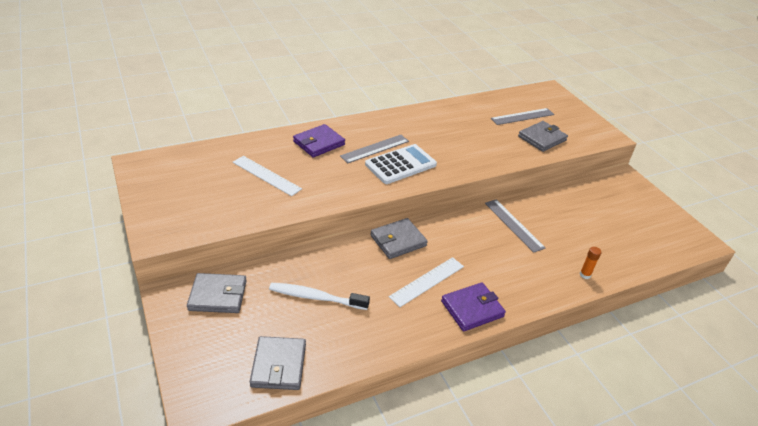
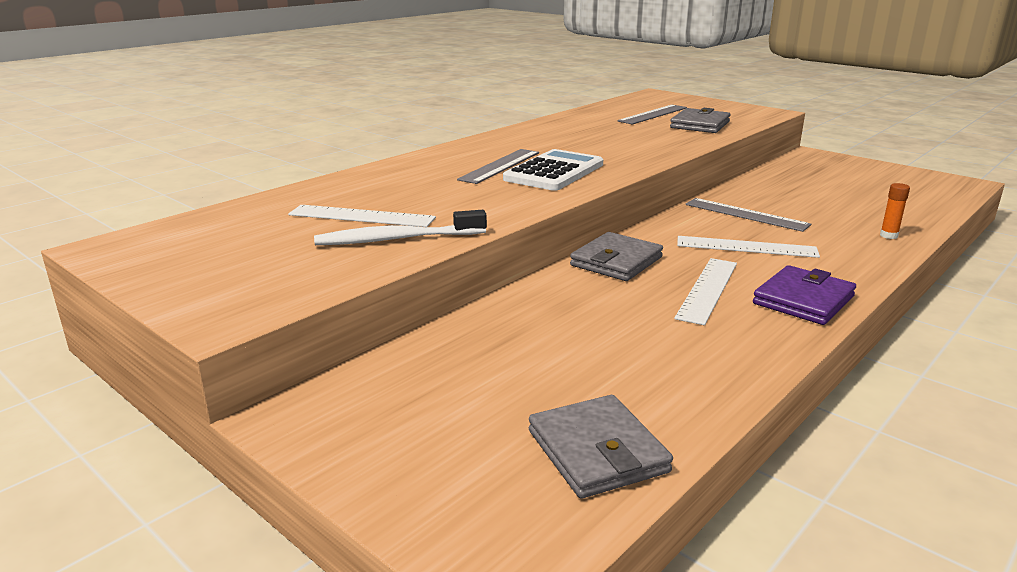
camera: 20 degrees left, 15 degrees down
grey wallet [187,273,246,313] -> none
white toothbrush [269,283,370,310] -> white toothbrush moved to [314,210,487,245]
purple wallet [293,124,345,157] -> none
none -> white ruler [677,236,820,258]

